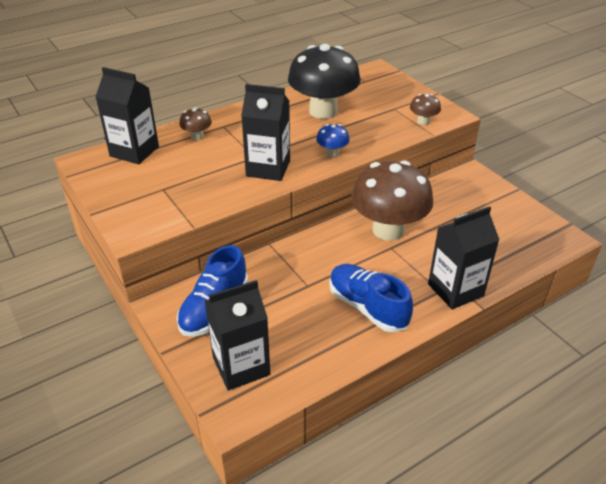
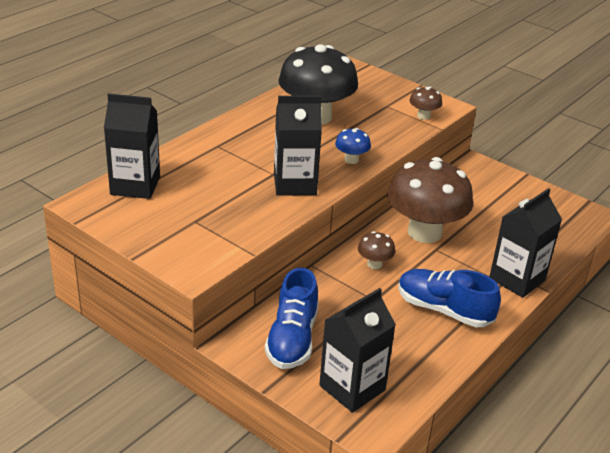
camera: 20 degrees left, 5 degrees down
brown mushroom [179,107,212,140] -> brown mushroom moved to [358,231,395,269]

